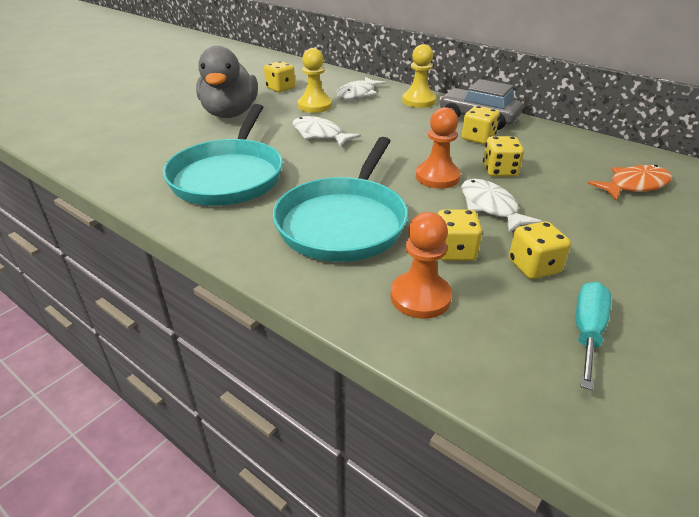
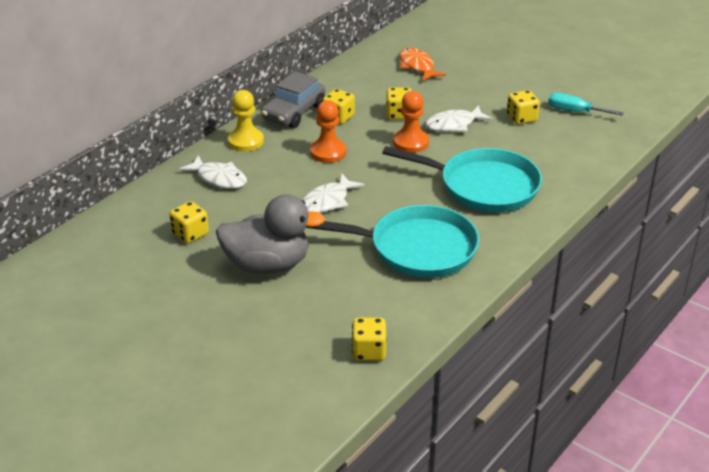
camera: 90 degrees left, 0 degrees up
yellow pawn [298,48,332,113] -> none
orange pawn [390,212,452,319] -> orange pawn moved to [310,100,346,163]
yellow dice [437,209,483,261] -> yellow dice moved to [352,318,387,361]

